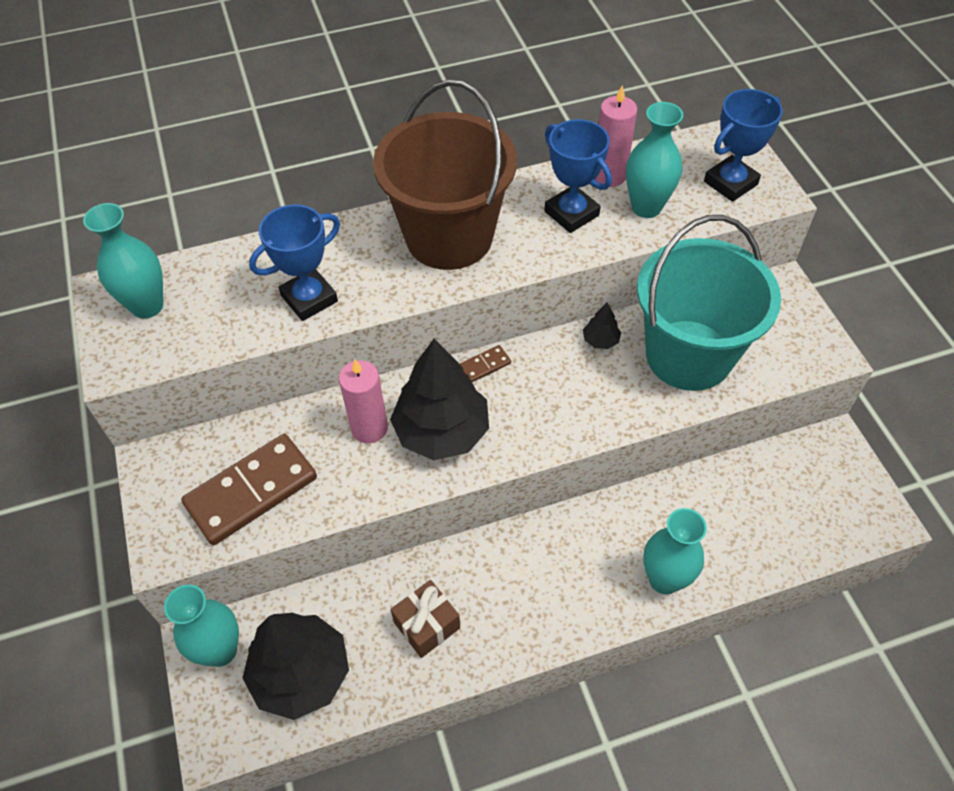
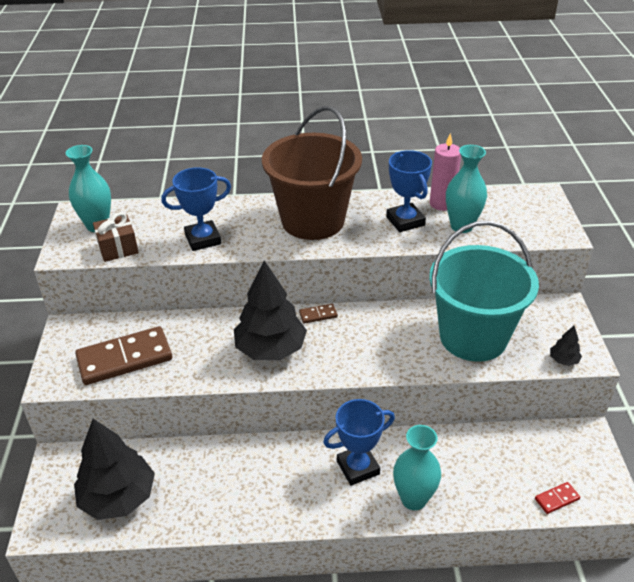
camera: 15 degrees right, 15 degrees down
turquoise vase [164,585,239,667] -> none
pink candle [339,359,388,444] -> none
brown gift [391,580,460,658] -> brown gift moved to [93,212,139,262]
black tree [583,303,621,349] -> black tree moved to [550,326,582,366]
blue trophy [704,89,783,202] -> blue trophy moved to [323,399,395,486]
none -> red domino [535,482,580,514]

